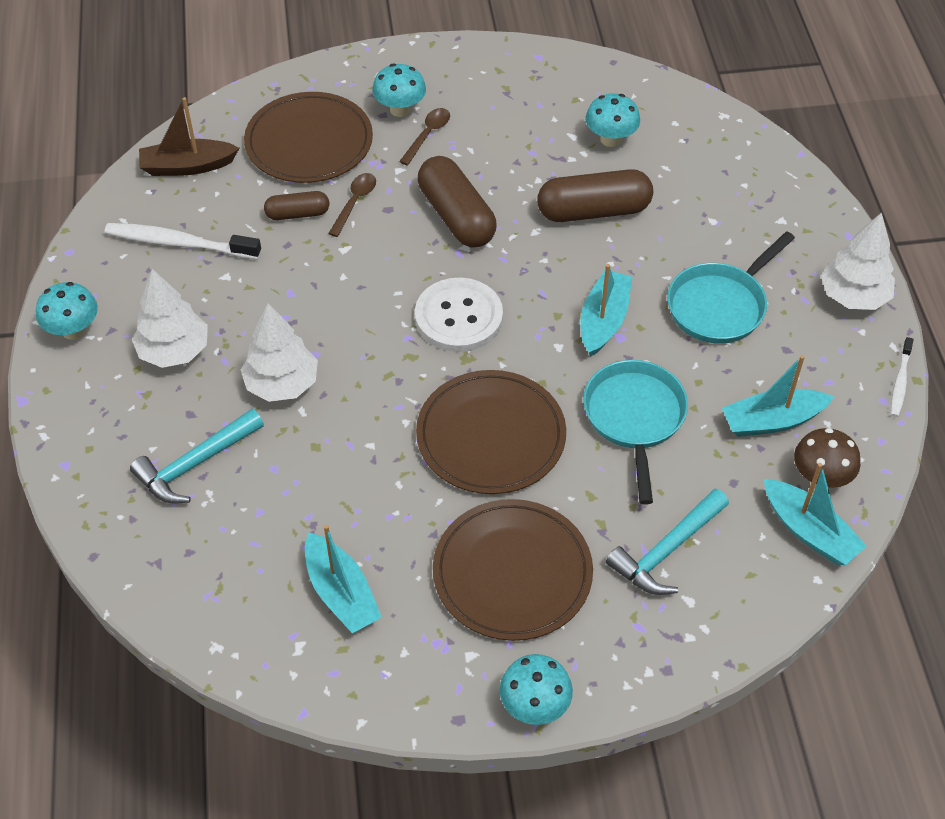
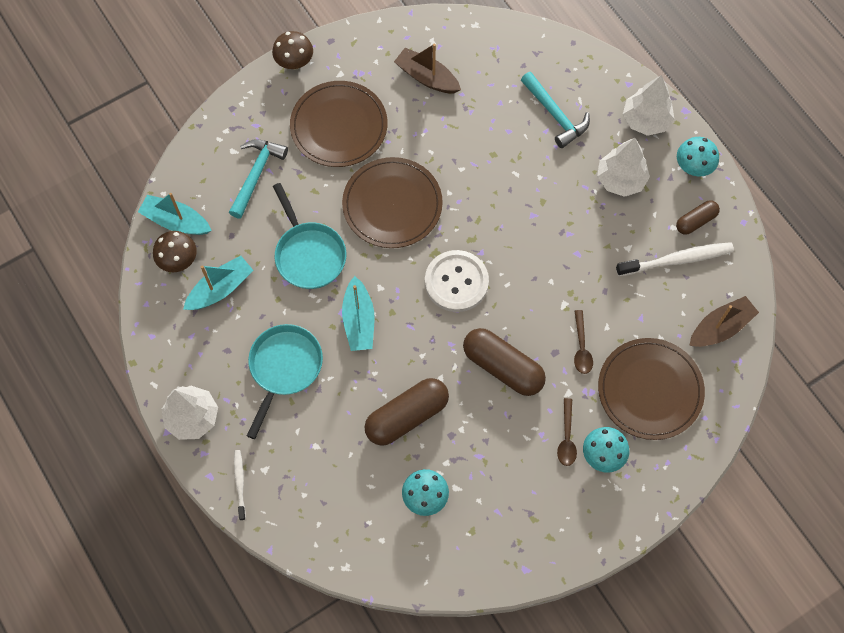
camera: 155 degrees right, 15 degrees up
turquoise hammer [130,409,264,504] -> turquoise hammer turned 120 degrees clockwise [521,72,590,148]
white tree [241,303,318,402] -> white tree moved to [623,75,674,136]
brown capsule [264,191,329,220] -> brown capsule moved to [676,200,720,235]
turquoise boat [305,525,382,633] -> brown boat [394,44,461,93]
turquoise mushroom [500,654,573,725] -> brown mushroom [272,31,313,70]
white toothbrush [891,337,913,417] -> white toothbrush moved to [234,450,246,520]

